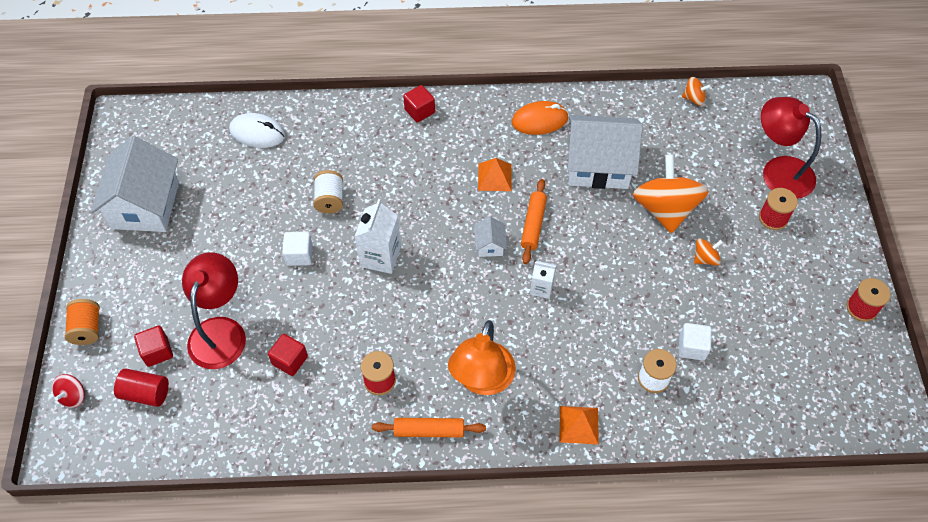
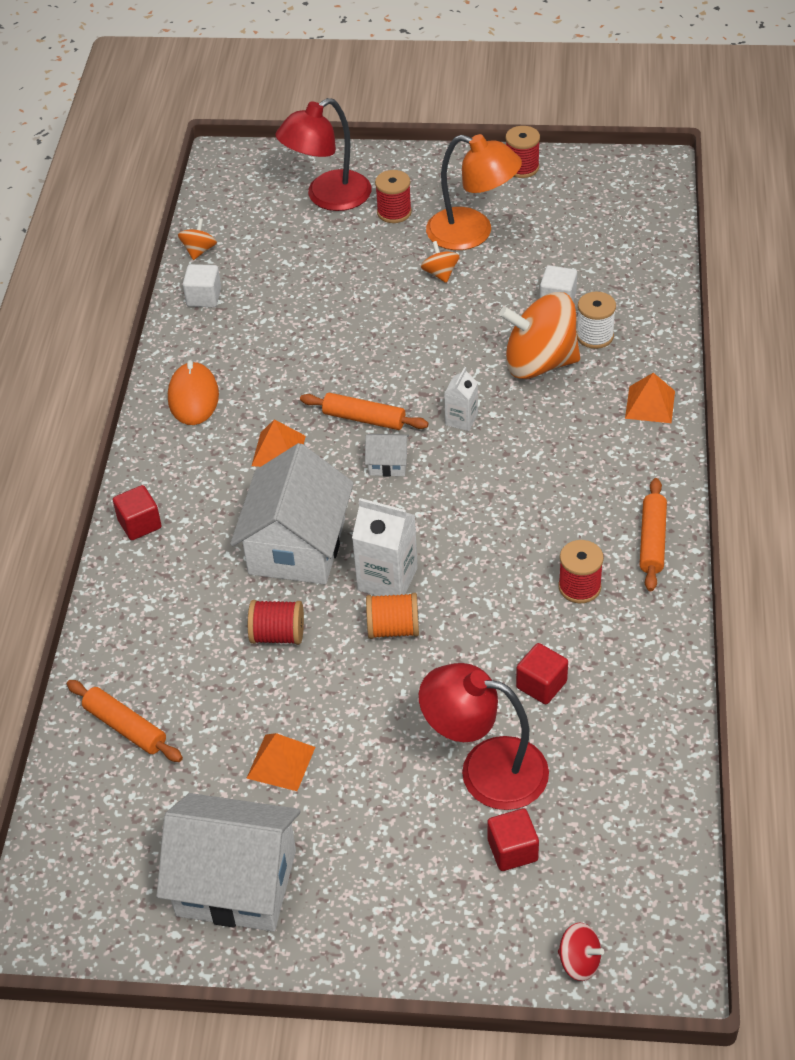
camera: 80 degrees left, 10 degrees down
orange spool [64,299,100,345] -> orange spool moved to [366,593,419,639]
red cylinder [114,368,169,407] -> none
white mouse [229,113,286,148] -> orange rolling pin [67,680,183,762]
white cube [282,232,313,266] -> white cube moved to [183,264,221,307]
white spool [313,170,343,214] -> red spool [248,600,304,645]
orange lamp [448,320,516,395] -> orange lamp moved to [426,134,522,250]
white house [567,115,643,189] -> white house moved to [230,443,354,584]
orange spinning top [633,154,709,233] -> orange spinning top moved to [499,292,580,379]
none -> orange pyramid [247,733,315,791]

